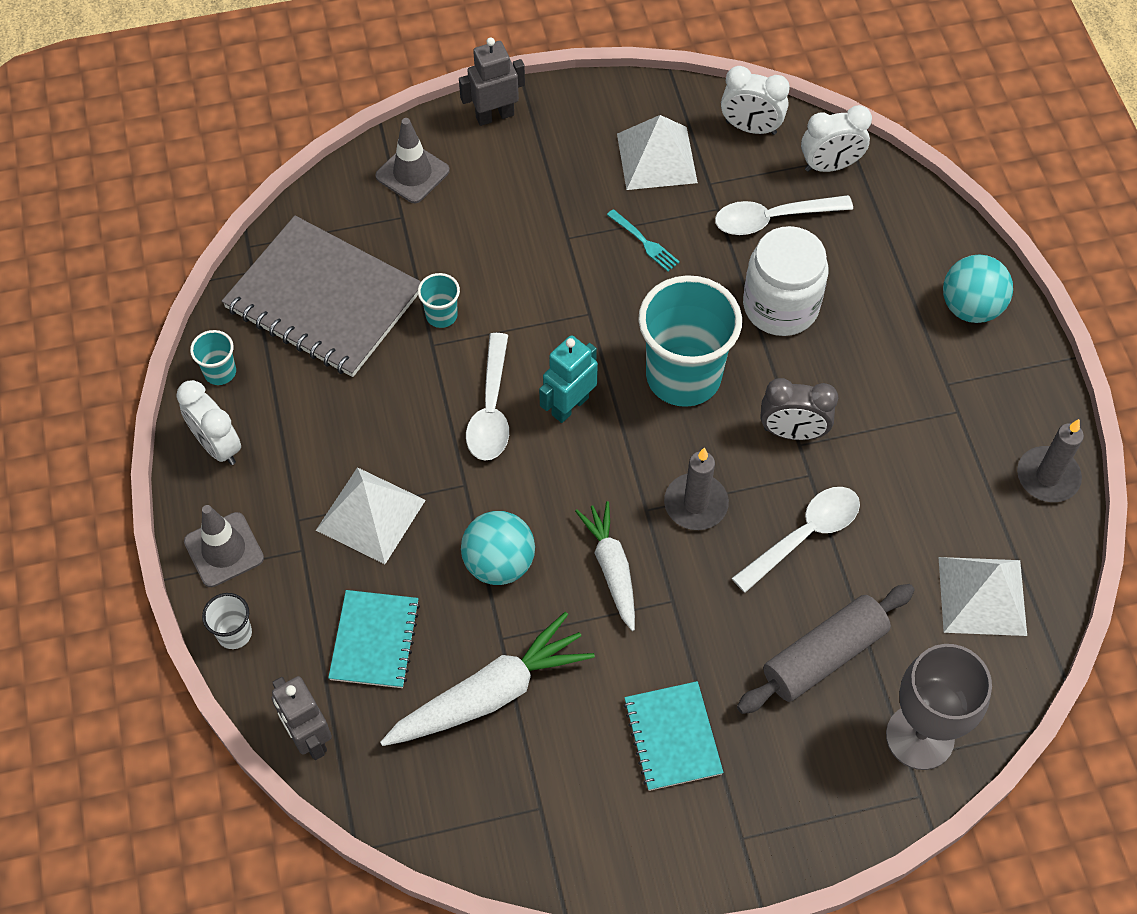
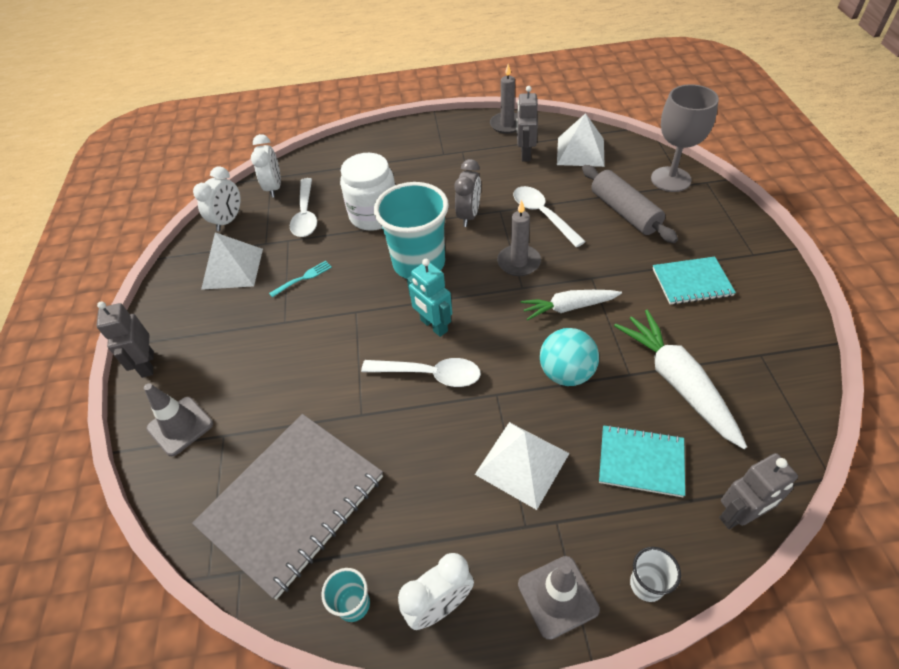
camera: 80 degrees left, 10 degrees down
turquoise cup [418,273,460,328] -> none
turquoise ball [943,254,1013,323] -> none
none -> grey robot [516,86,538,162]

